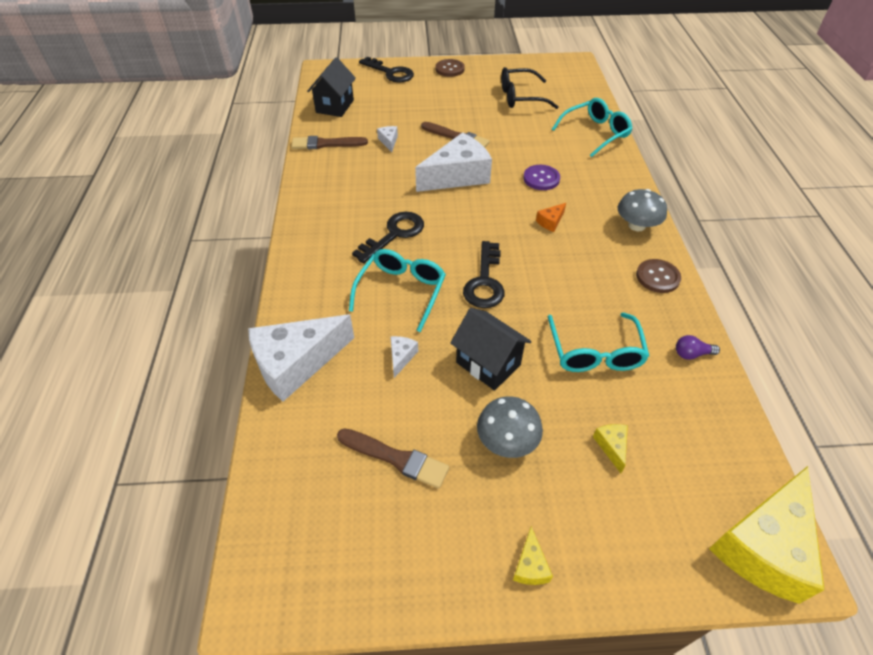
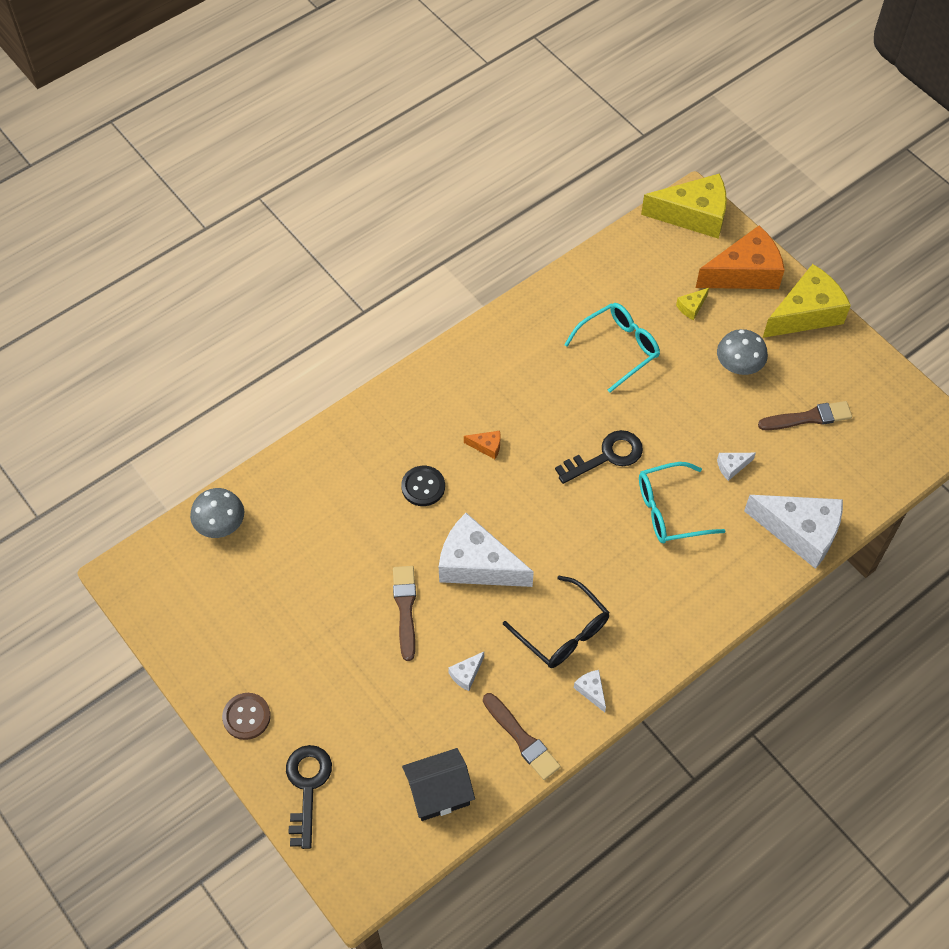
camera: 125 degrees left, 10 degrees up
brown brush [337,428,449,489] -> brown brush turned 90 degrees clockwise [758,401,852,431]
black key [352,212,424,264] -> none
black house [450,308,532,390] -> none
black glasses [501,67,558,109] -> black glasses moved to [503,576,610,668]
yellow cheese [513,526,553,585] -> yellow cheese [763,264,851,338], size x2.43
purple button [523,165,560,190] -> black button [401,466,445,506]
turquoise glasses [552,98,632,157] -> none
grey mushroom [618,189,667,231] -> grey mushroom moved to [190,488,244,538]
brown button [636,259,681,293] -> none
purple light bulb [676,335,720,360] -> none
none -> white cheese [574,670,606,712]
none -> orange cheese [696,225,785,289]

